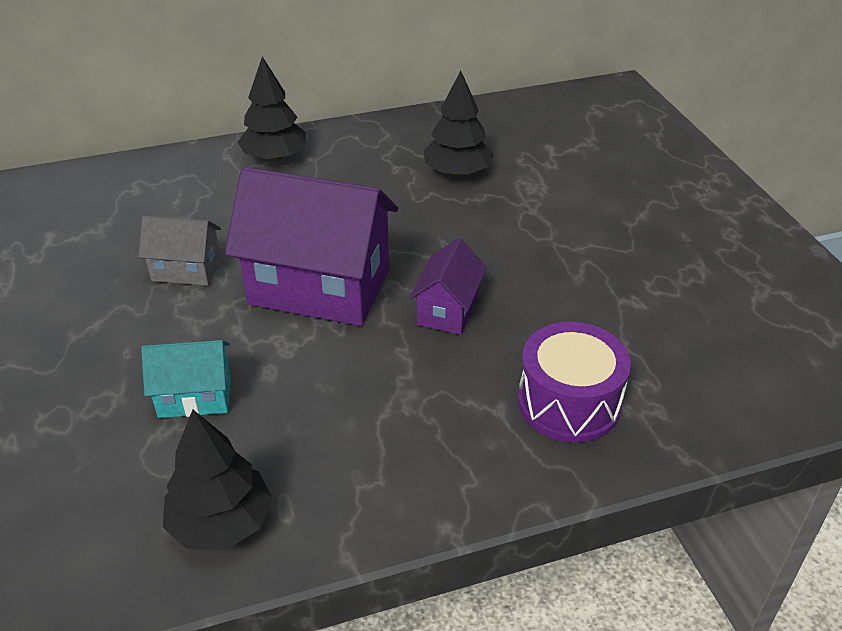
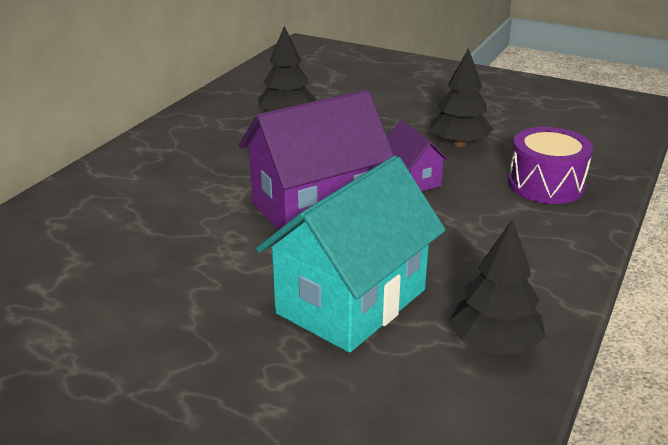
camera: 45 degrees left, 10 degrees down
grey house [138,216,221,286] -> none
turquoise house [141,340,231,418] -> turquoise house [256,156,445,353], size x2.00
black tree [237,56,306,162] -> black tree moved to [430,48,494,147]

